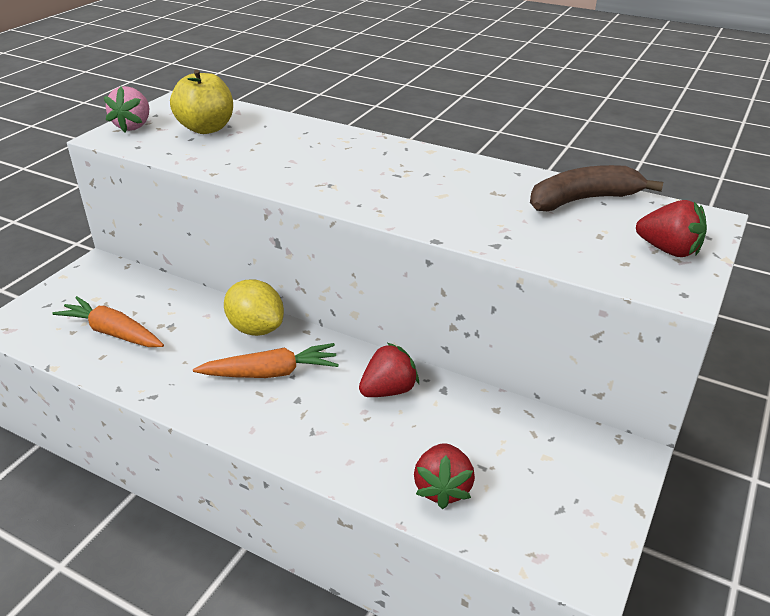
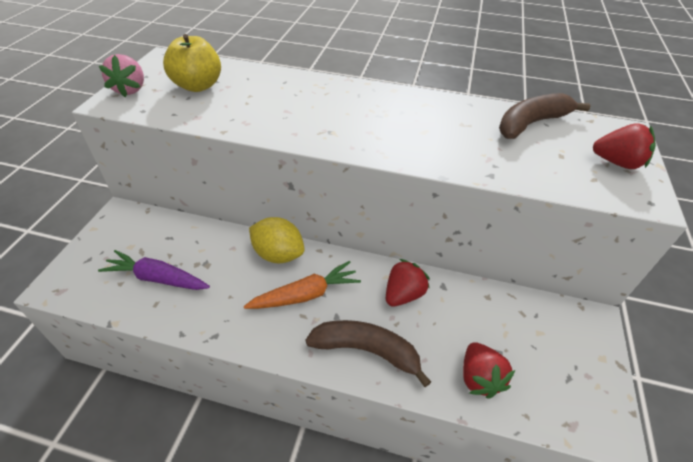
camera: 15 degrees left, 10 degrees up
orange carrot [52,296,164,347] -> purple carrot [98,250,210,290]
none -> brown banana [306,320,431,387]

